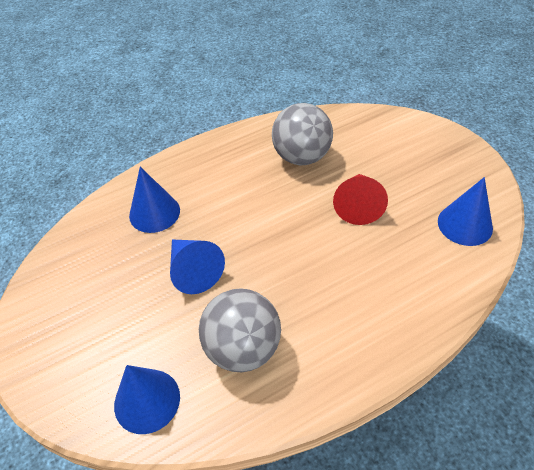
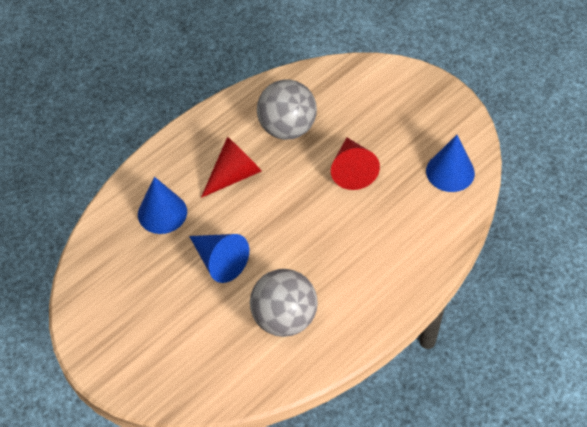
camera: 15 degrees left, 5 degrees up
blue cone [114,365,180,434] -> none
none -> red cone [201,137,262,198]

